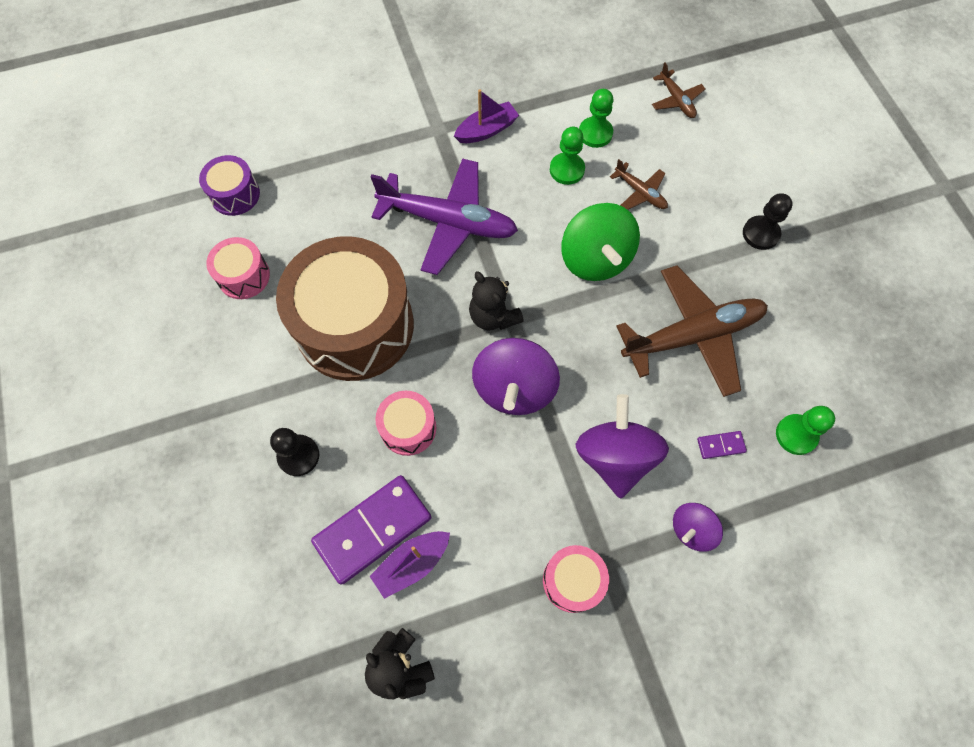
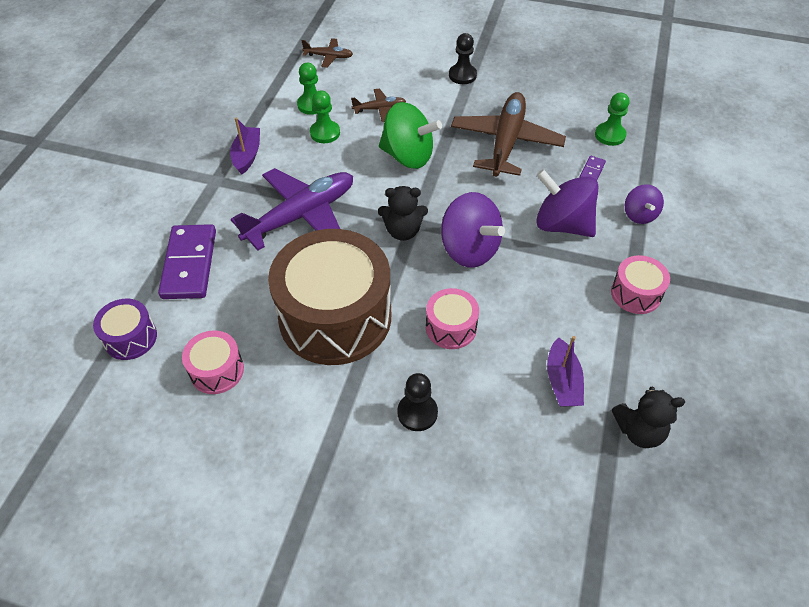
camera: 55 degrees left, 15 degrees down
purple domino [311,475,431,585] -> purple domino moved to [158,224,216,299]

